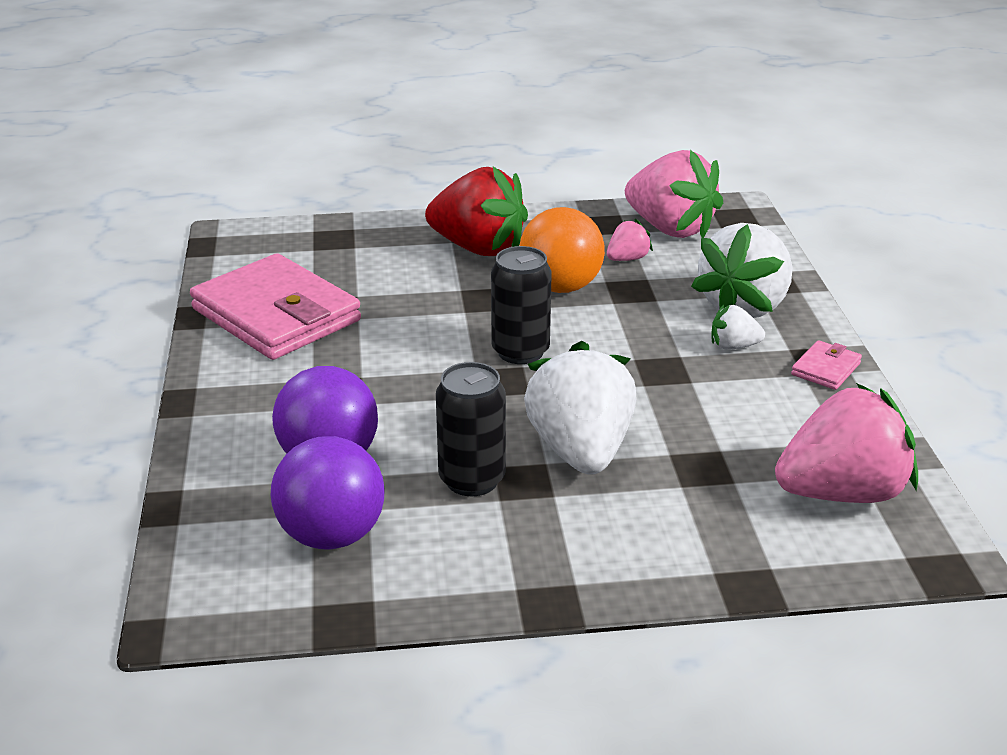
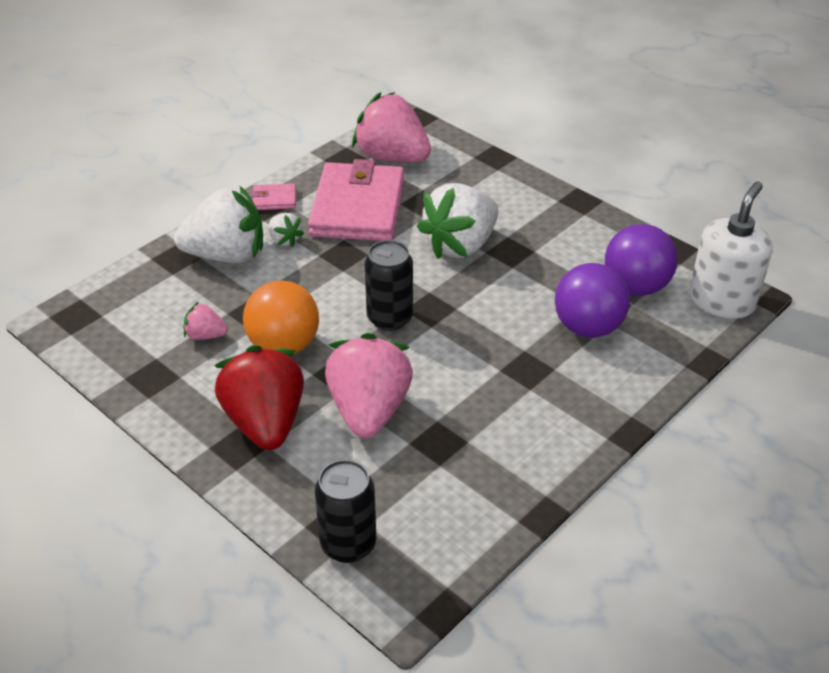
camera: 130 degrees left, 10 degrees up
pink wallet [190,253,361,360] -> pink wallet moved to [308,159,404,241]
black can [436,362,506,496] -> black can moved to [315,459,376,563]
pink strawberry [625,150,723,238] -> pink strawberry moved to [325,333,413,438]
none -> white soap dispenser [689,181,773,319]

